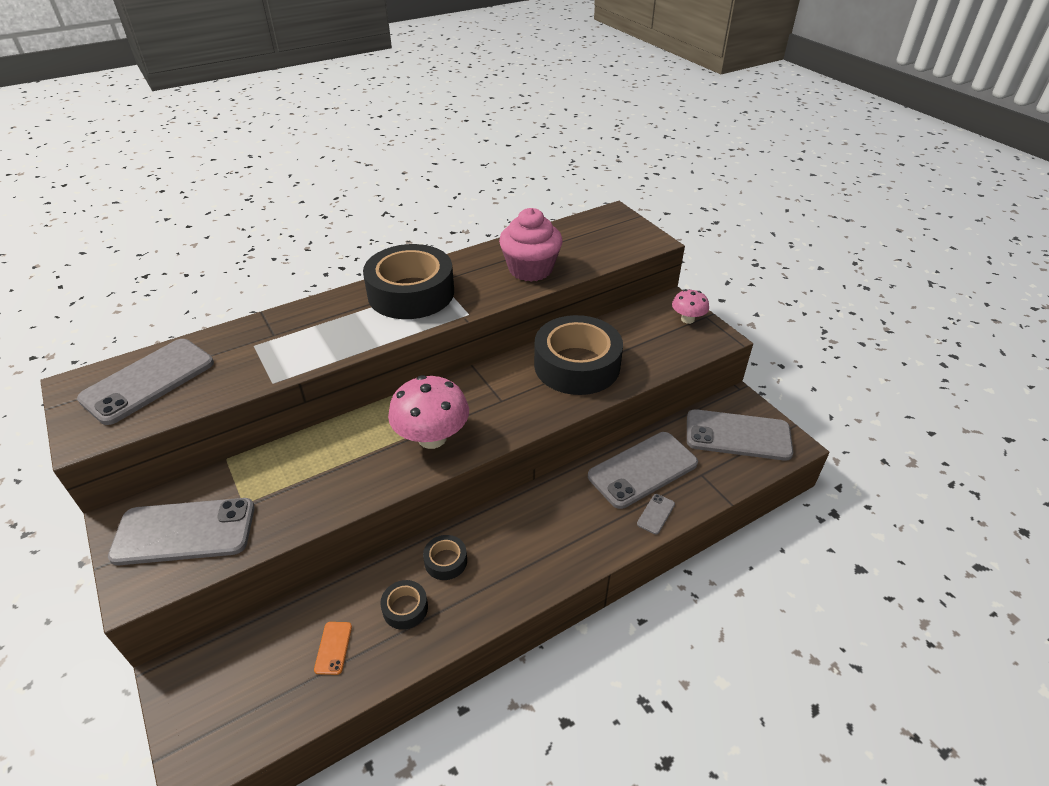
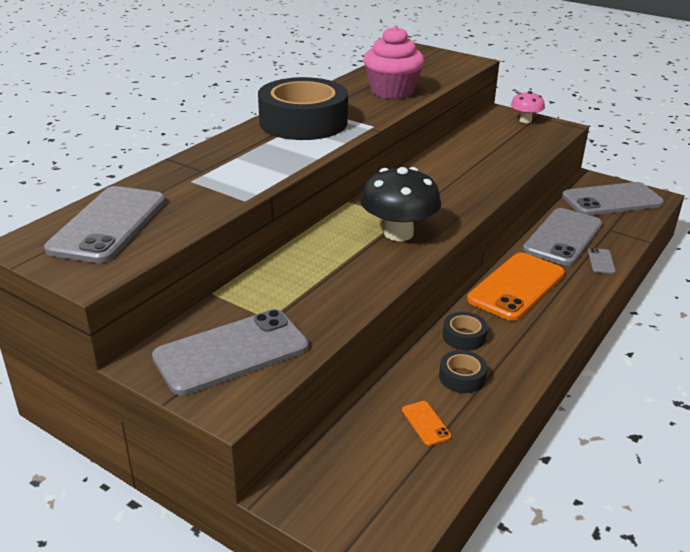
camera: 25 degrees left, 10 degrees down
pink mushroom [388,375,469,449] -> black mushroom [360,167,441,241]
black tape [534,315,623,395] -> none
none -> orange phone [467,252,565,321]

